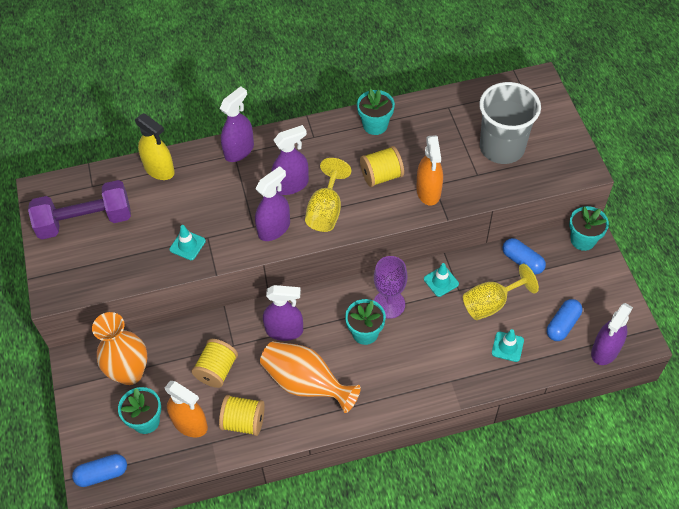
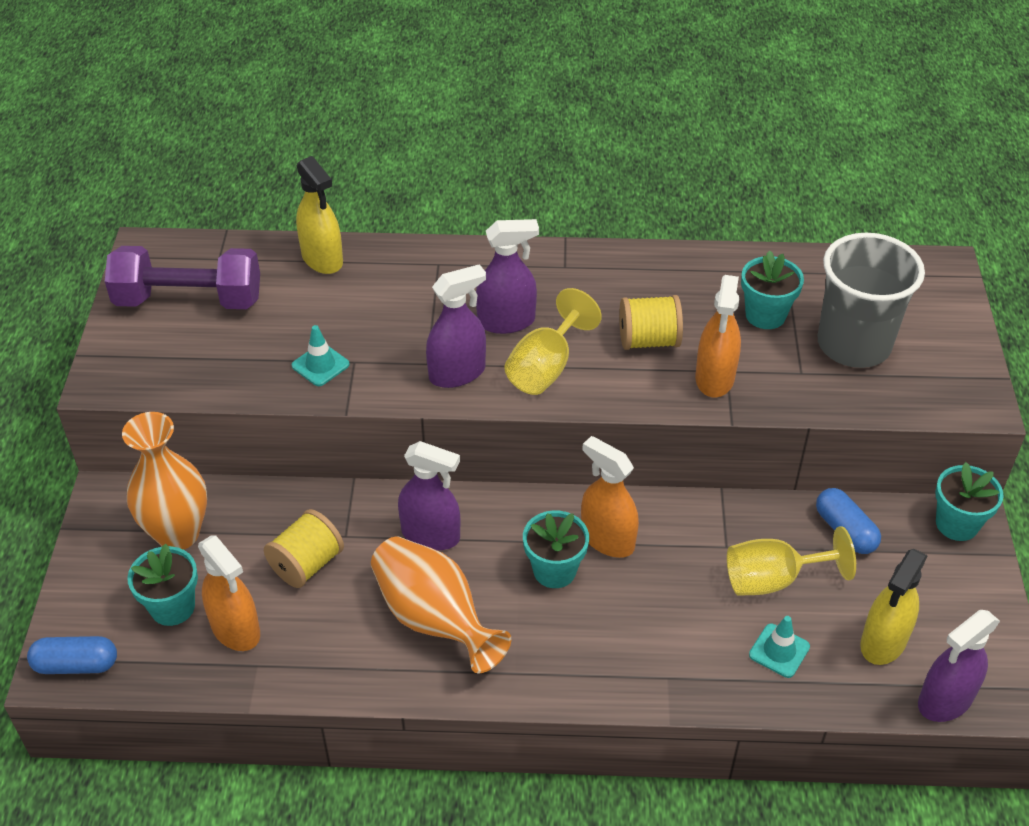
camera: 15 degrees right, 10 degrees down
yellow spool [219,395,265,436] -> none
purple spray bottle [220,86,254,162] -> none
turquoise flower pot [357,89,395,135] -> turquoise flower pot moved to [741,250,804,329]
purple goblet [374,256,407,319] -> orange spray bottle [581,436,639,558]
turquoise traffic cone [424,263,459,297] -> none
blue capsule [547,299,582,341] -> yellow spray bottle [860,549,928,665]

